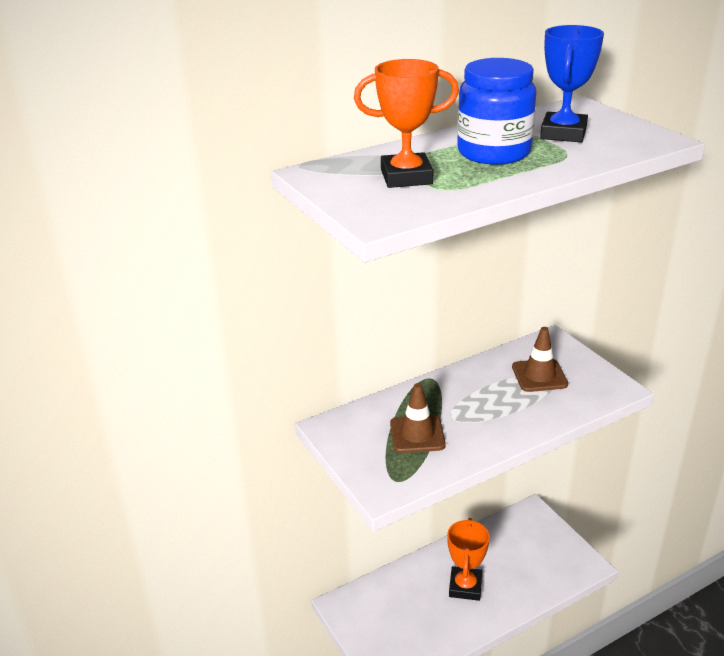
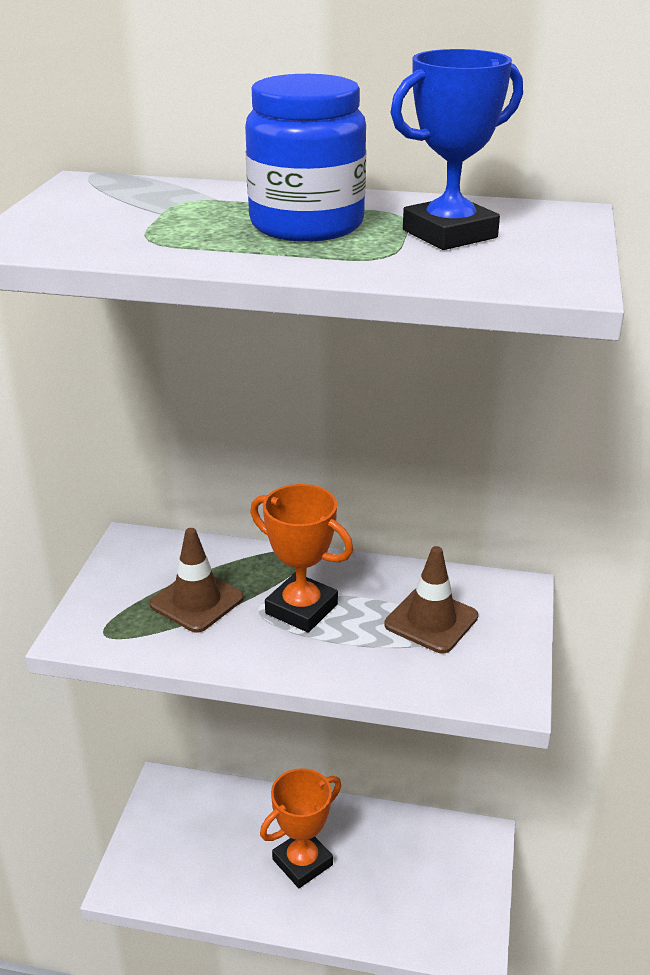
camera: 40 degrees right, 0 degrees up
orange trophy [354,59,459,188] -> orange trophy moved to [250,484,353,633]

